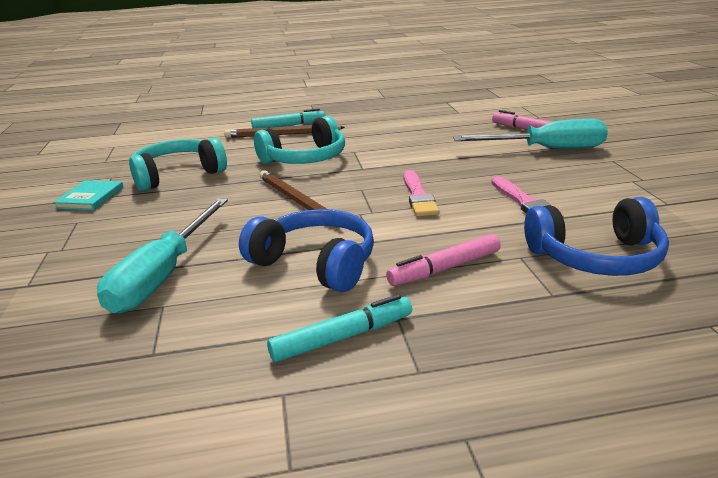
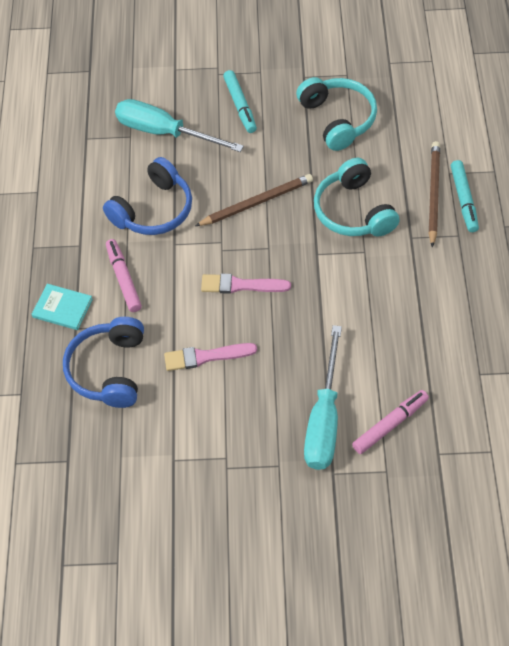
camera: 100 degrees right, 30 degrees up
turquoise book [53,180,123,210] -> turquoise book moved to [32,284,93,330]
turquoise marker [267,294,412,362] -> turquoise marker moved to [223,70,257,133]

